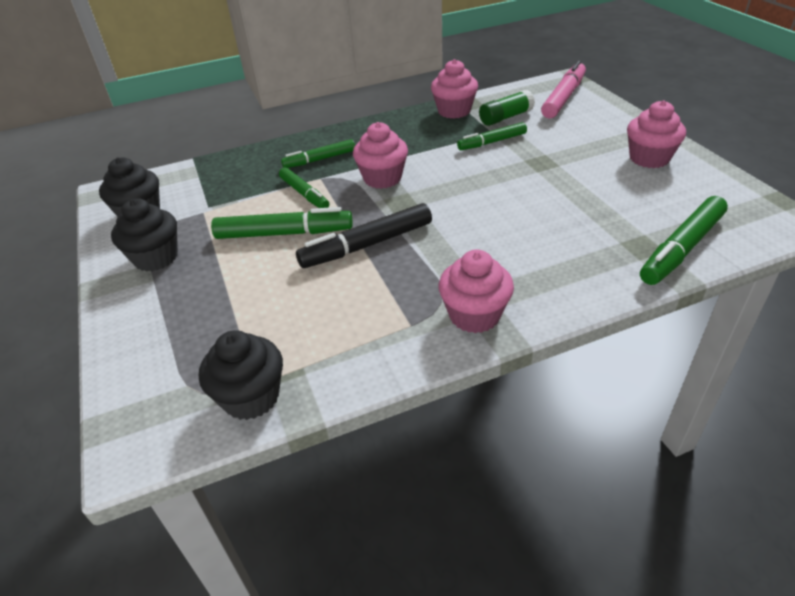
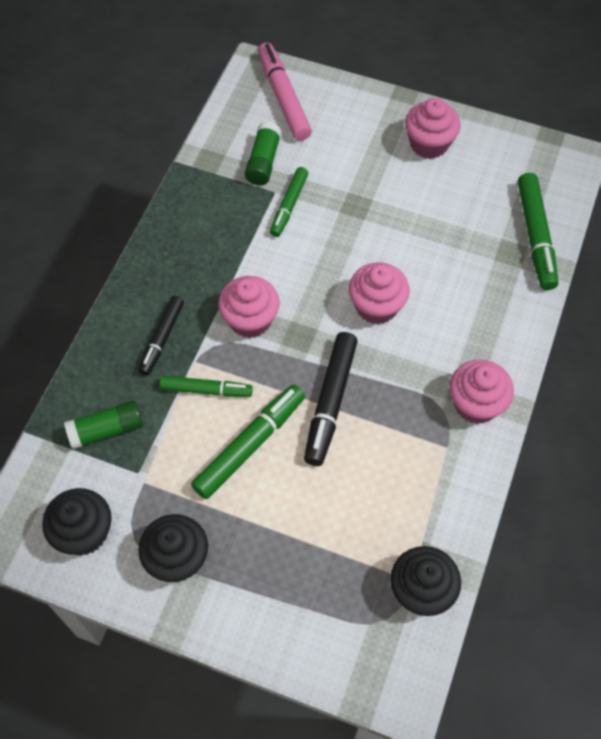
camera: 50 degrees left, 20 degrees up
green marker [281,139,355,168] -> black marker [138,296,184,376]
pink cupcake [431,59,478,119] -> pink cupcake moved to [349,262,410,325]
none -> green glue stick [64,400,143,449]

